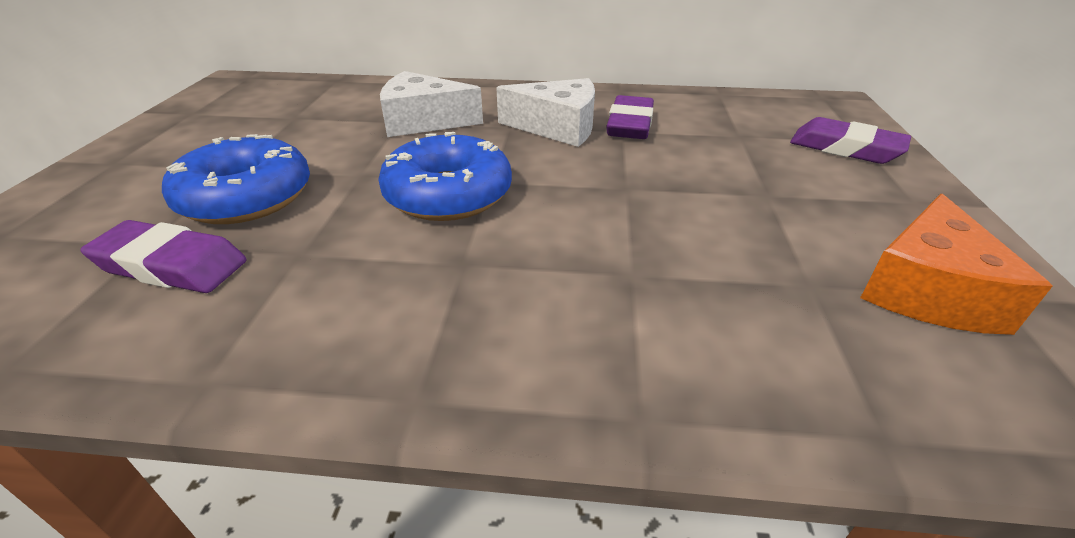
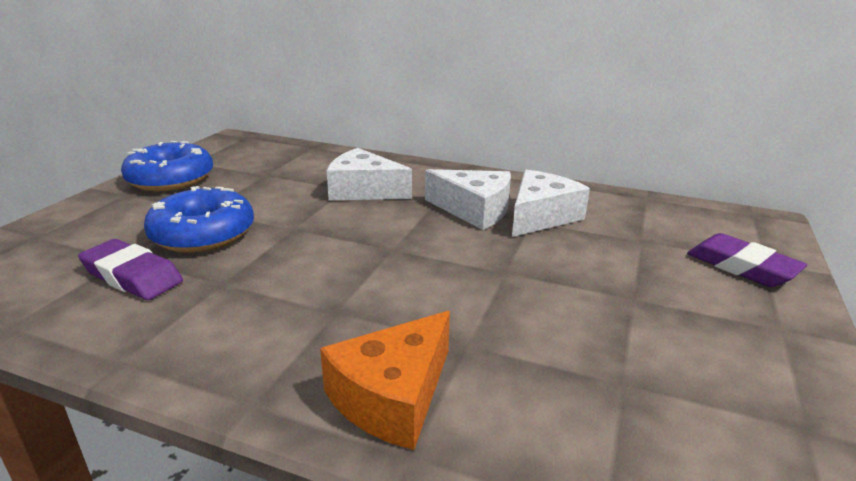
camera: 15 degrees right, 10 degrees down
blue donut [378,132,512,221] -> blue donut moved to [121,141,213,191]
purple eraser [607,95,654,139] -> white cheese [512,170,590,237]
orange cheese [860,194,1053,335] -> orange cheese moved to [320,311,450,450]

